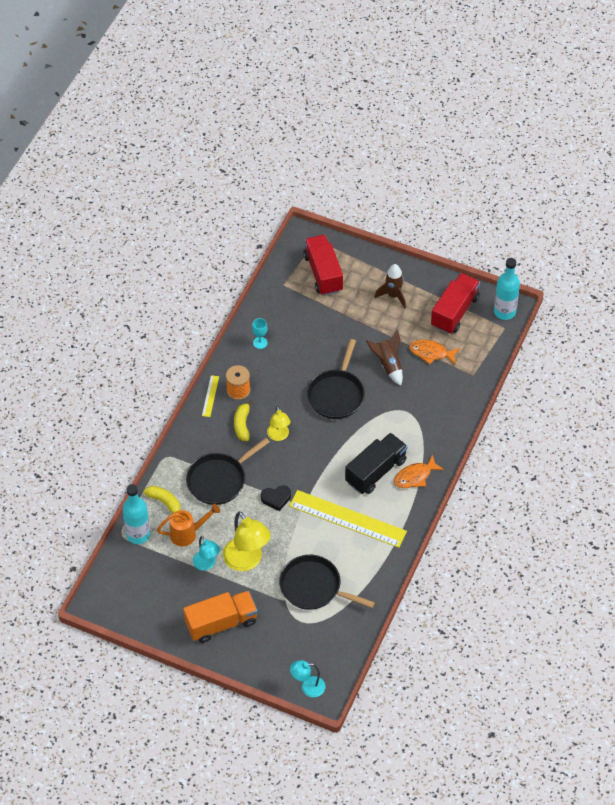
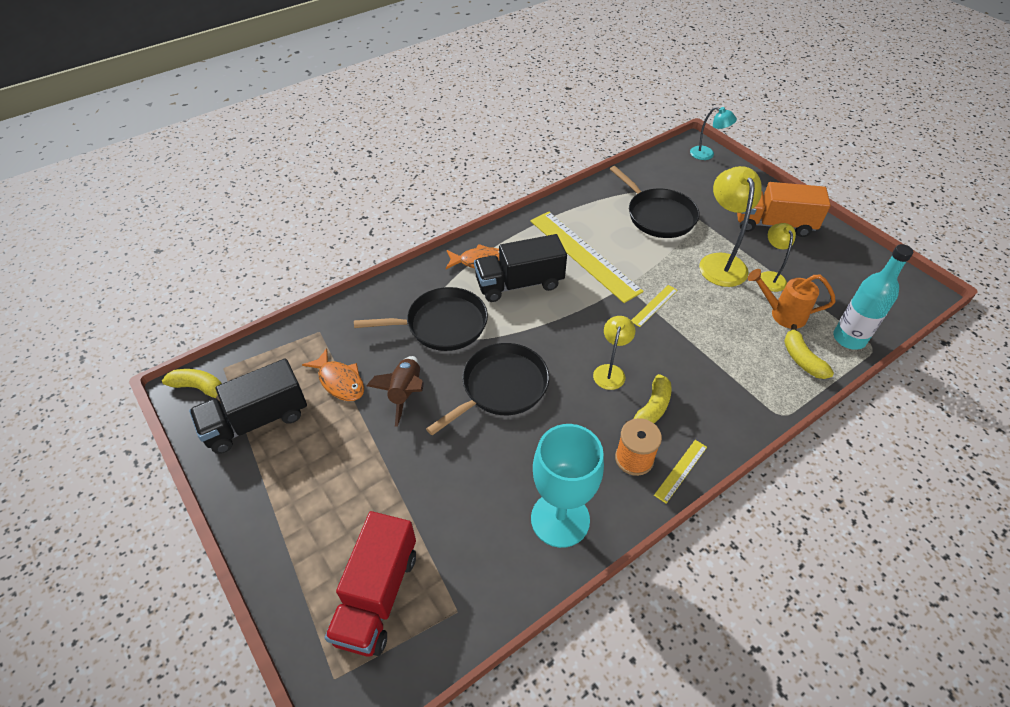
camera: 150 degrees left, 5 degrees down
black pan [186,438,270,505] -> black pan moved to [354,287,488,351]
turquoise lamp [193,536,220,571] -> yellow lamp [761,223,796,292]
turquoise goblet [252,318,268,349] -> turquoise goblet [531,424,604,548], size x2.31
black heart [261,485,291,511] -> yellow ruler [631,285,678,327]
brown rocket [375,264,406,309] -> none
red truck [431,273,480,334] -> black truck [189,358,307,454]
turquoise bottle [494,258,520,320] -> yellow banana [162,369,222,403]

